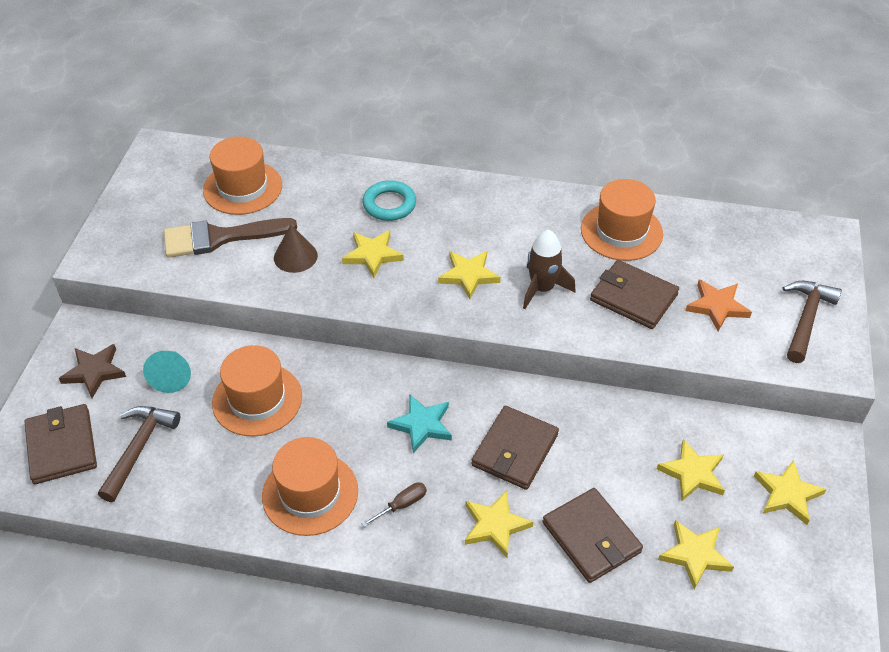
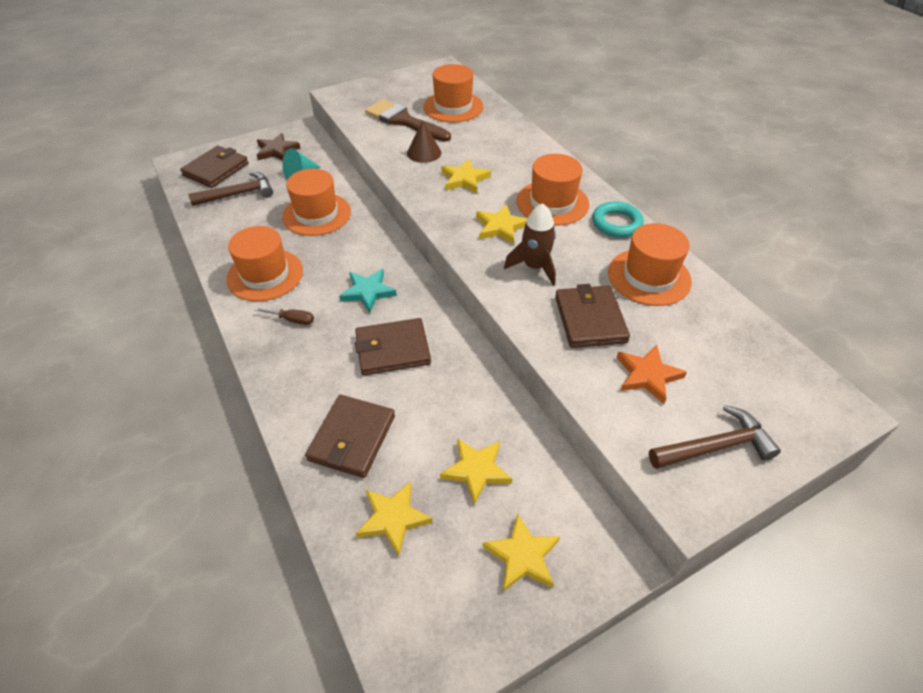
camera: 50 degrees right, 0 degrees up
turquoise ring [363,180,416,221] -> turquoise ring moved to [592,201,644,237]
yellow star [465,491,533,557] -> none
none -> orange hat [516,154,589,226]

